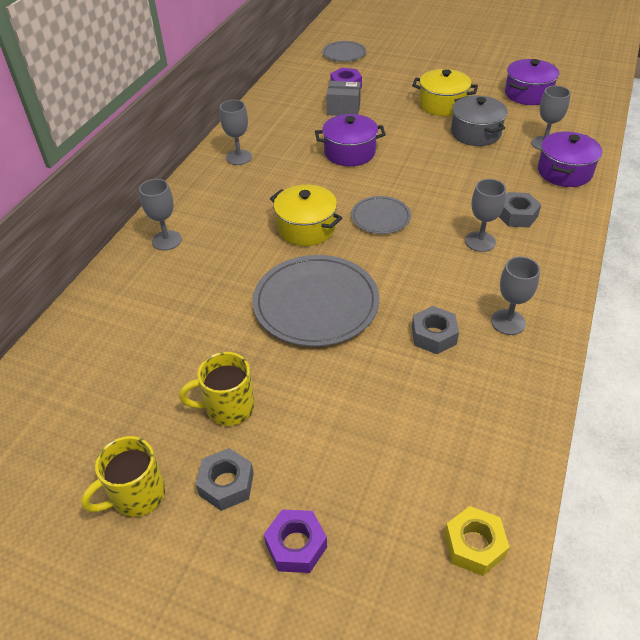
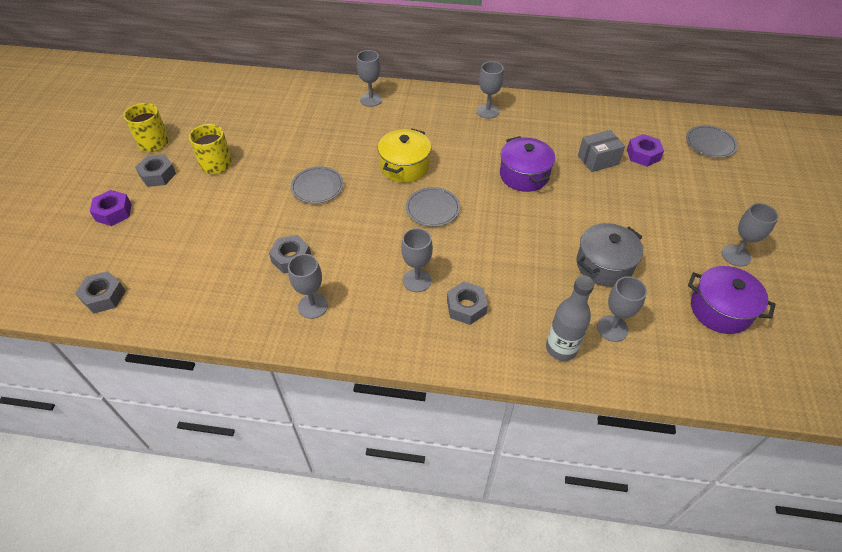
camera: 75 degrees right, 5 degrees up
grey plate [252,255,380,346] -> grey plate [291,166,344,204], size x0.54
grey box [326,81,361,116] -> grey box turned 75 degrees clockwise [578,130,625,172]
yellow pot [412,69,478,116] -> none
yellow nut [444,506,509,576] -> grey nut [75,271,126,313]
purple pot [538,132,602,187] -> grey bottle [546,275,594,361]
none -> grey goblet [722,203,779,267]

